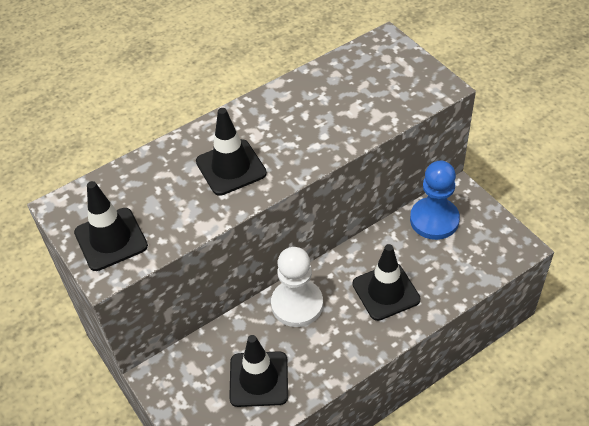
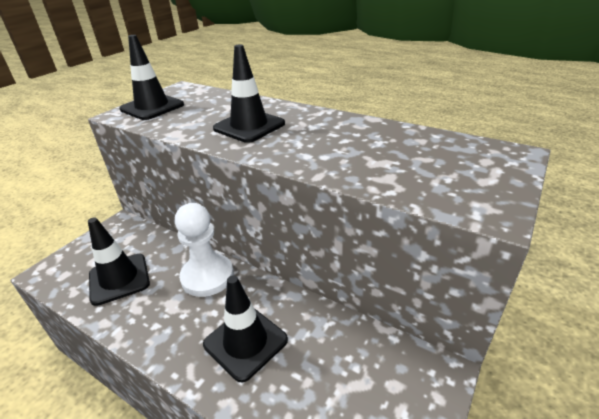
camera: 65 degrees right, 15 degrees down
blue pawn [410,161,460,240] -> none

